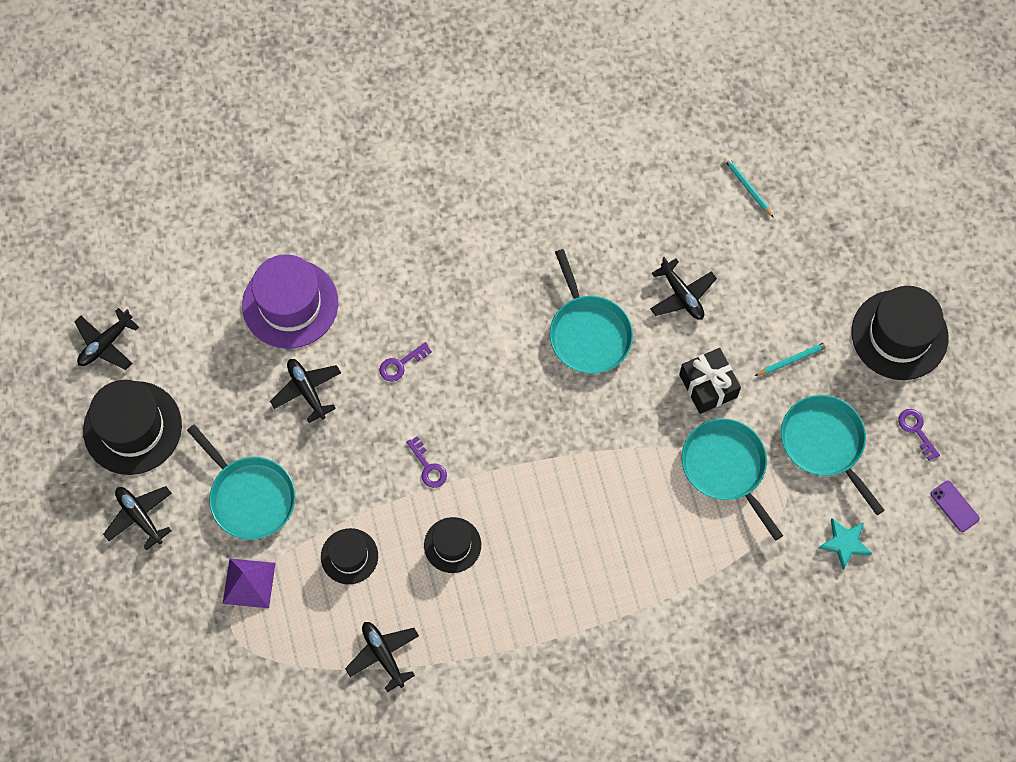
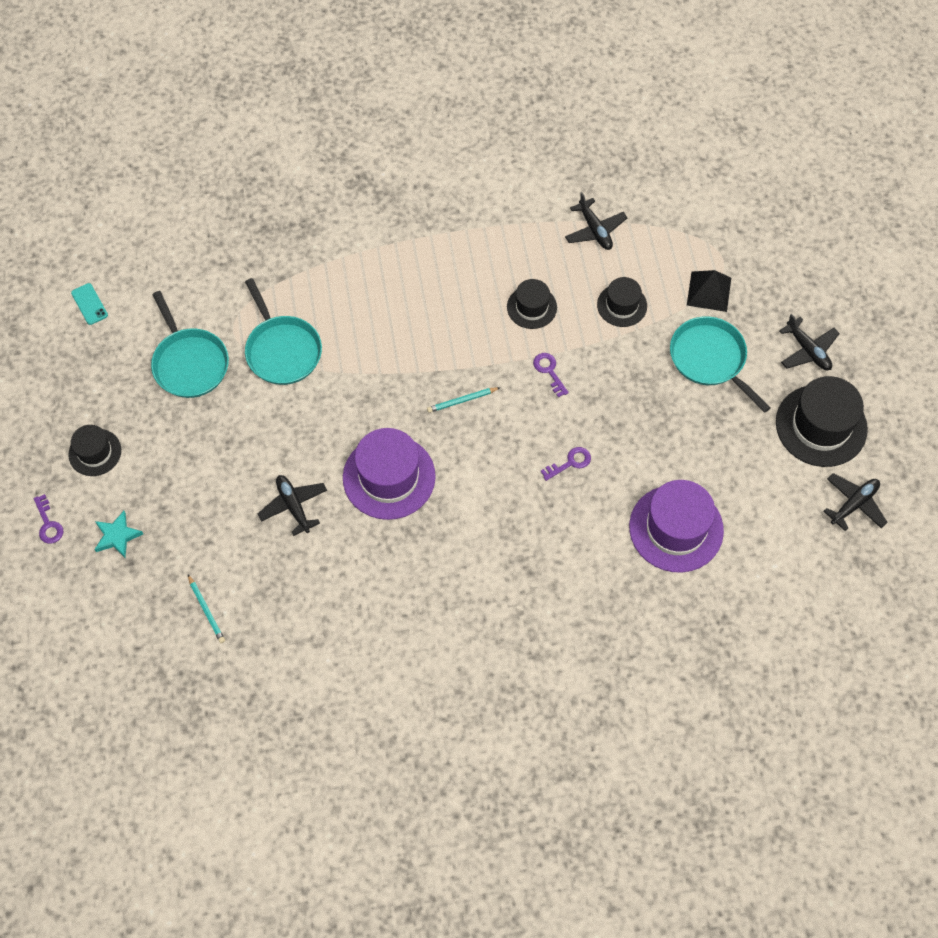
camera: 175 degrees left, 5 degrees down
purple pyramid [223,559,276,608] -> black pyramid [687,270,731,312]
black plane [270,359,341,423] -> none
turquoise pan [549,249,633,374] -> purple hat [343,428,436,520]
black gift [679,348,741,414] -> none
turquoise pencil [755,341,829,376] -> turquoise pencil moved to [427,387,500,413]
turquoise star [819,518,872,570] -> turquoise star moved to [94,511,143,558]
black hat [852,286,948,380] -> black hat [68,425,121,476], size x0.57
purple key [898,409,940,461] -> purple key moved to [34,494,63,544]
purple phone [930,481,980,532] -> turquoise phone [71,283,108,325]

